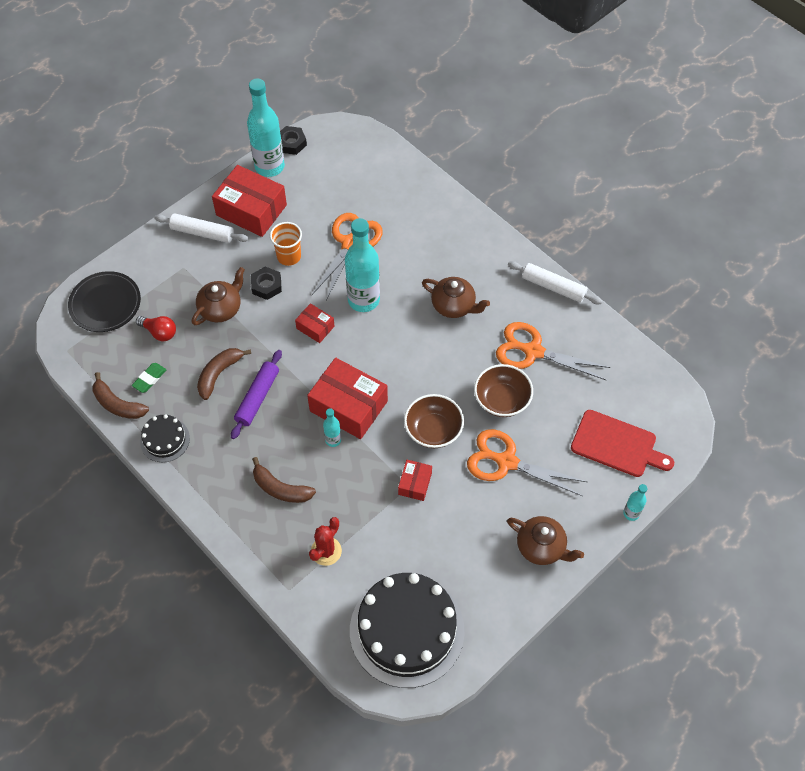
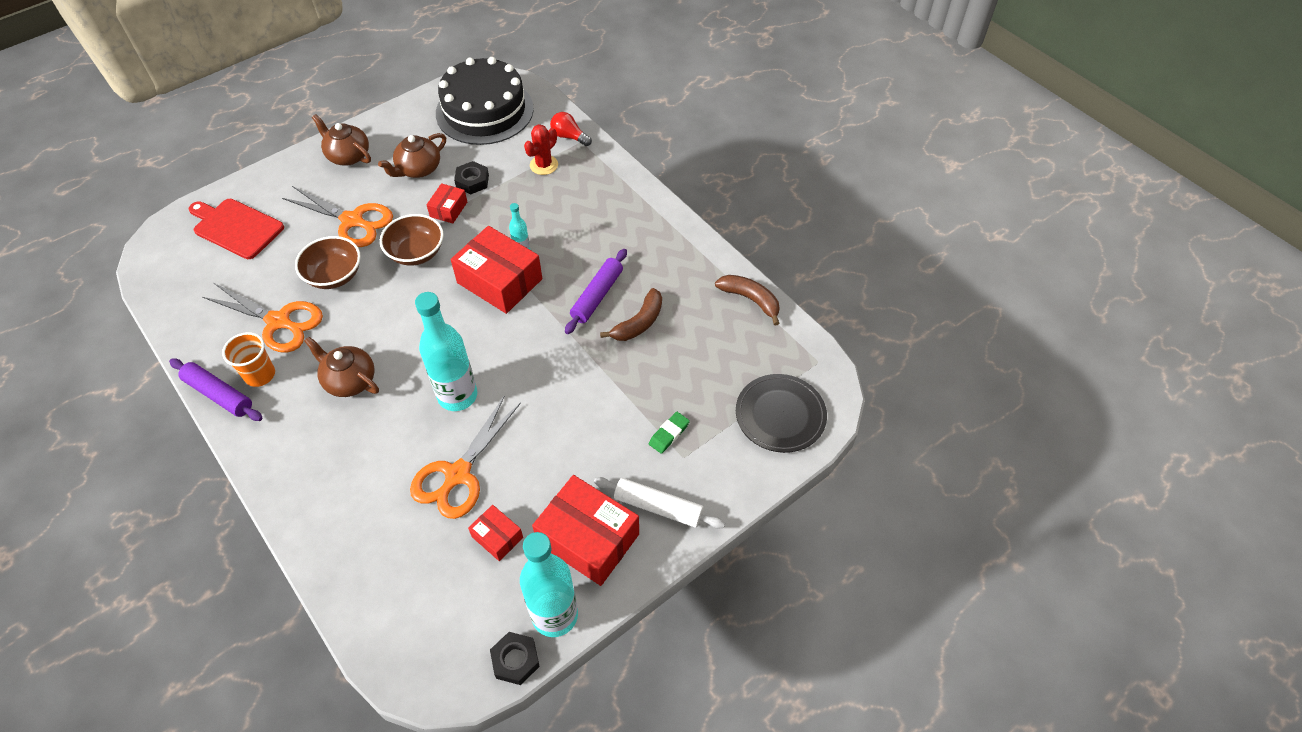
camera: 175 degrees left, 5 degrees down
green eraser [132,363,167,393] -> green eraser moved to [649,412,690,454]
red light bulb [136,316,176,341] -> red light bulb moved to [550,112,592,146]
black cake [140,414,190,462] -> none
brown teapot [192,267,245,325] -> brown teapot moved to [378,133,446,178]
black nut [251,266,282,300] -> black nut moved to [454,161,489,194]
brown banana [252,457,316,503] -> none
orange cup [270,222,302,266] -> orange cup moved to [222,332,275,387]
red box [295,303,335,343] -> red box moved to [468,505,523,561]
white rolling pin [508,261,603,304] -> purple rolling pin [169,358,263,421]
turquoise bottle [623,484,647,521] -> none

